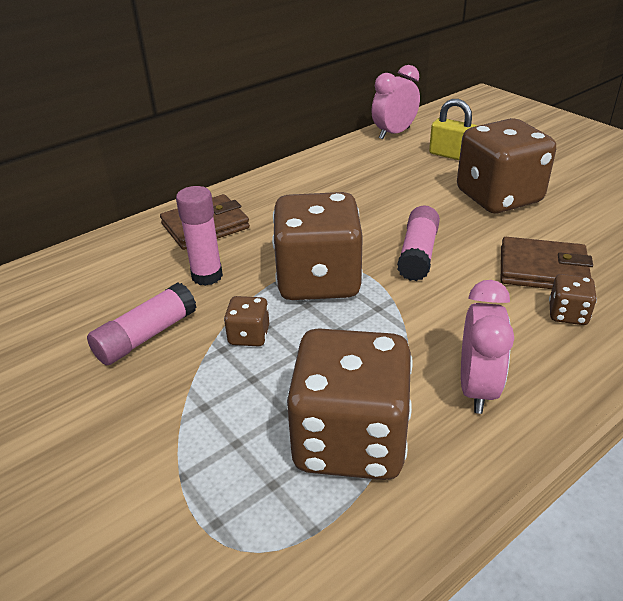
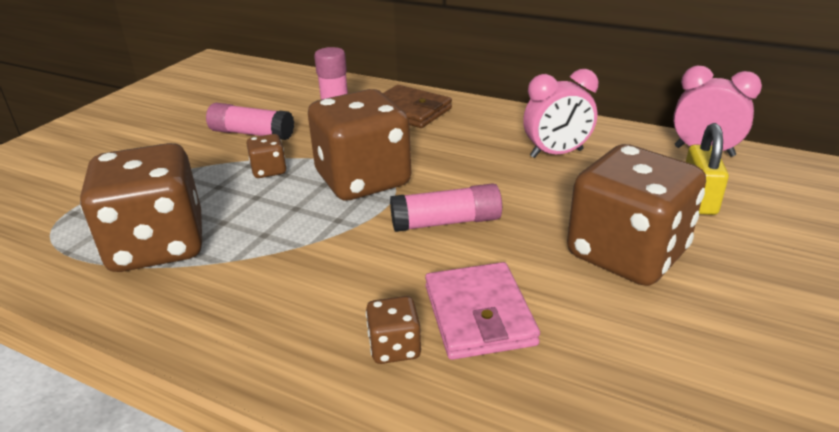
camera: 65 degrees right, 5 degrees down
pink clock [461,280,514,414] -> pink clock moved to [523,69,598,158]
brown wallet [501,237,593,289] -> pink wallet [425,262,540,360]

